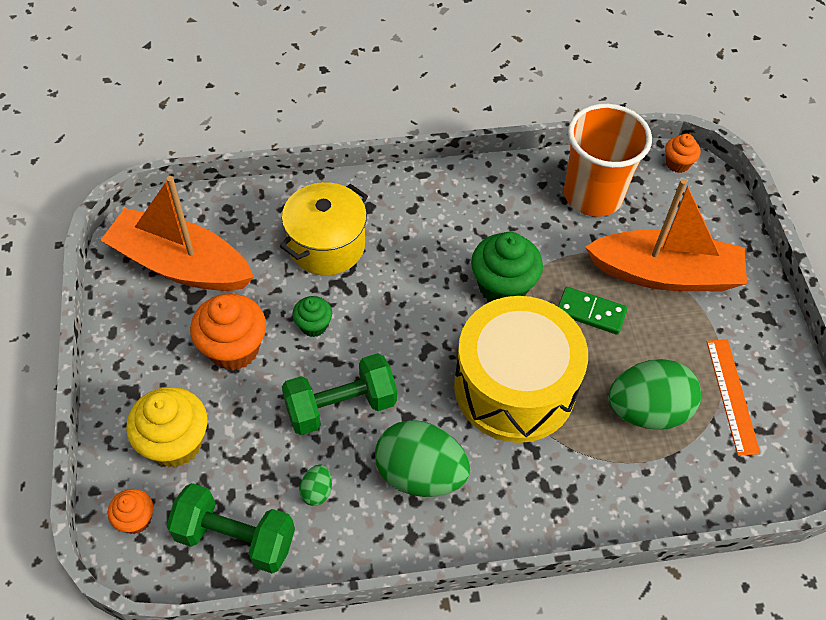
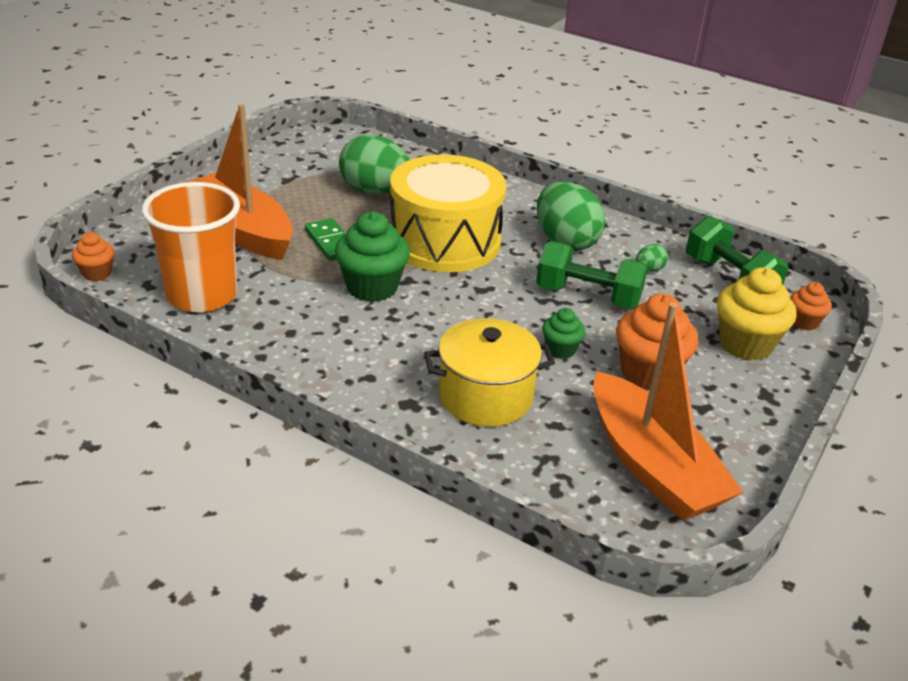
camera: 140 degrees left, 20 degrees down
orange ruler [706,340,761,456] -> none

